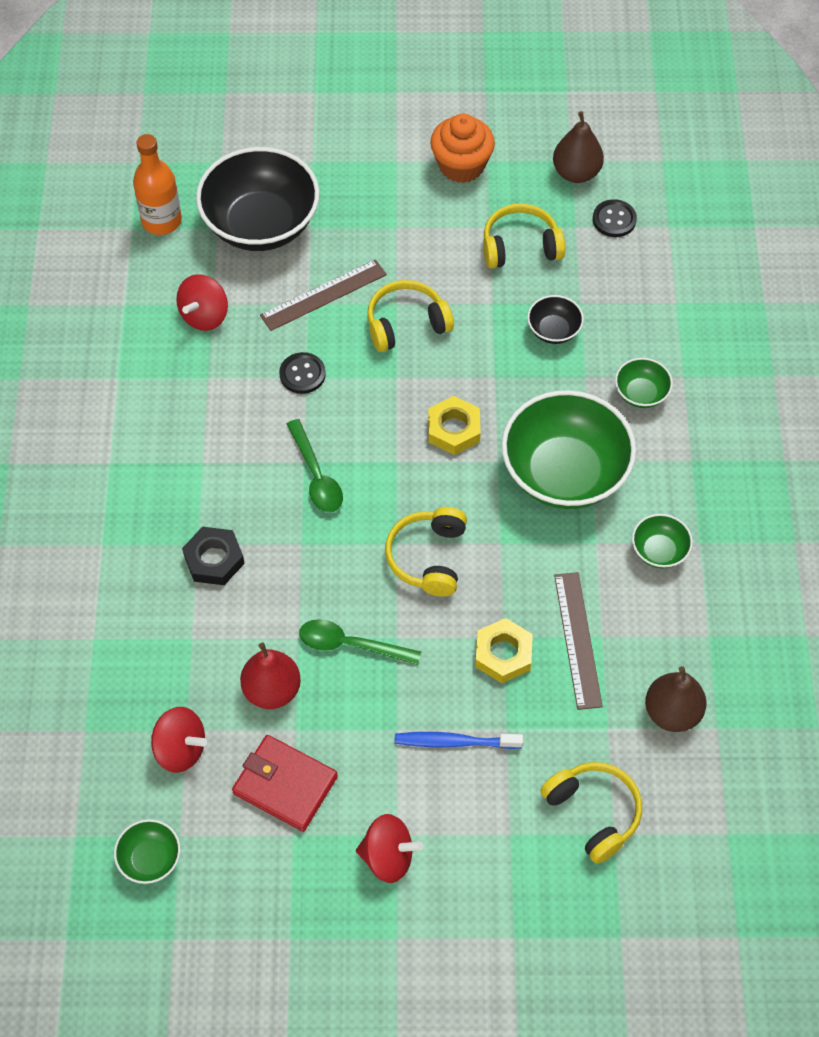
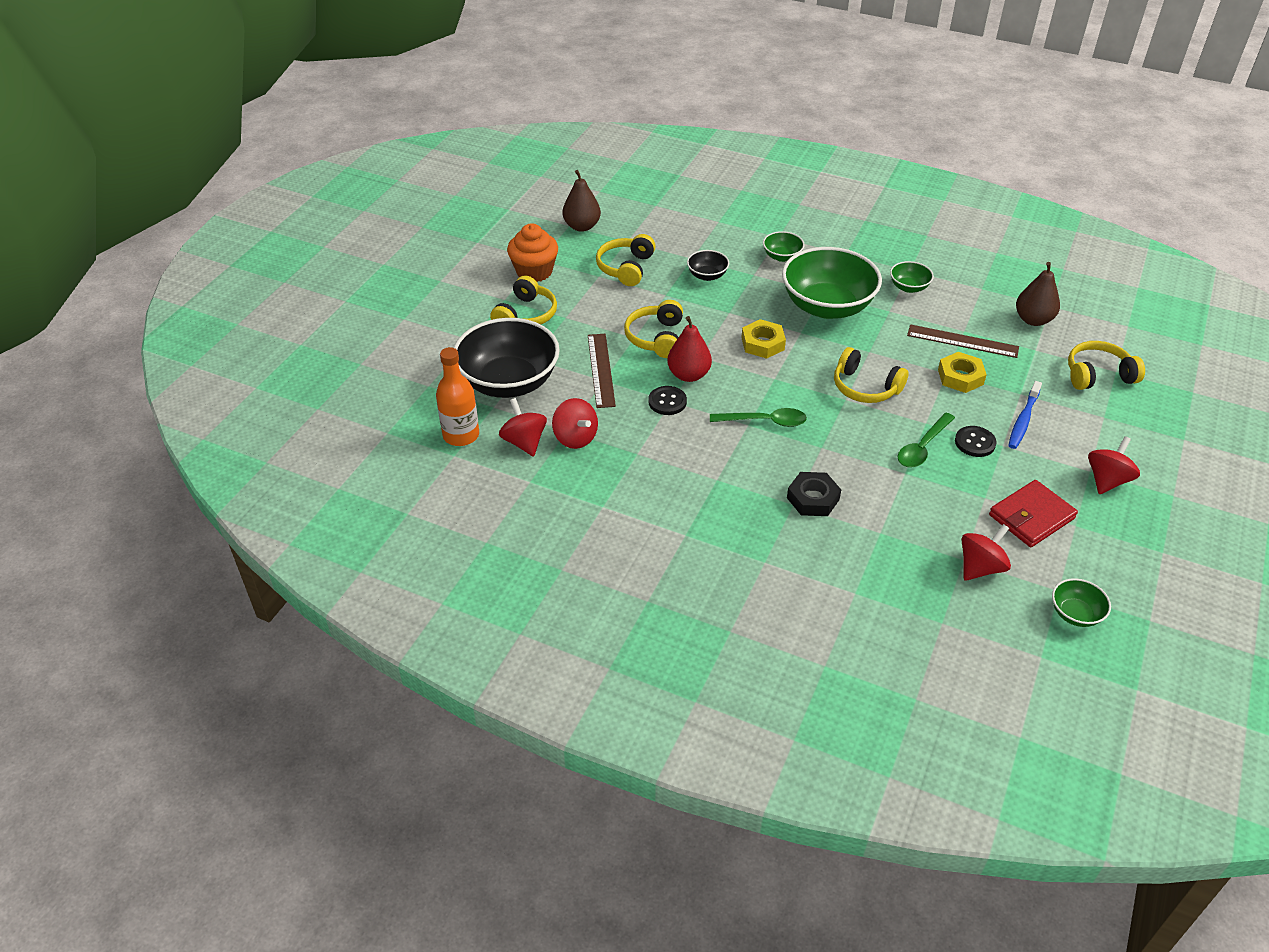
camera: 65 degrees left, 15 degrees down
red pear [240,643,301,709] -> red pear moved to [667,316,712,382]
black button [593,199,637,237] -> black button moved to [955,426,996,457]
none -> yellow headphones [490,275,557,324]
none -> red spinning top [499,398,547,457]

